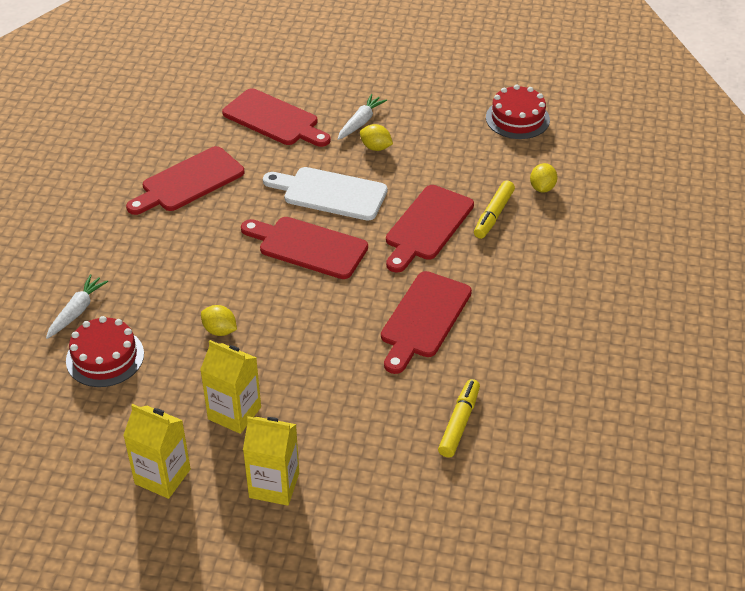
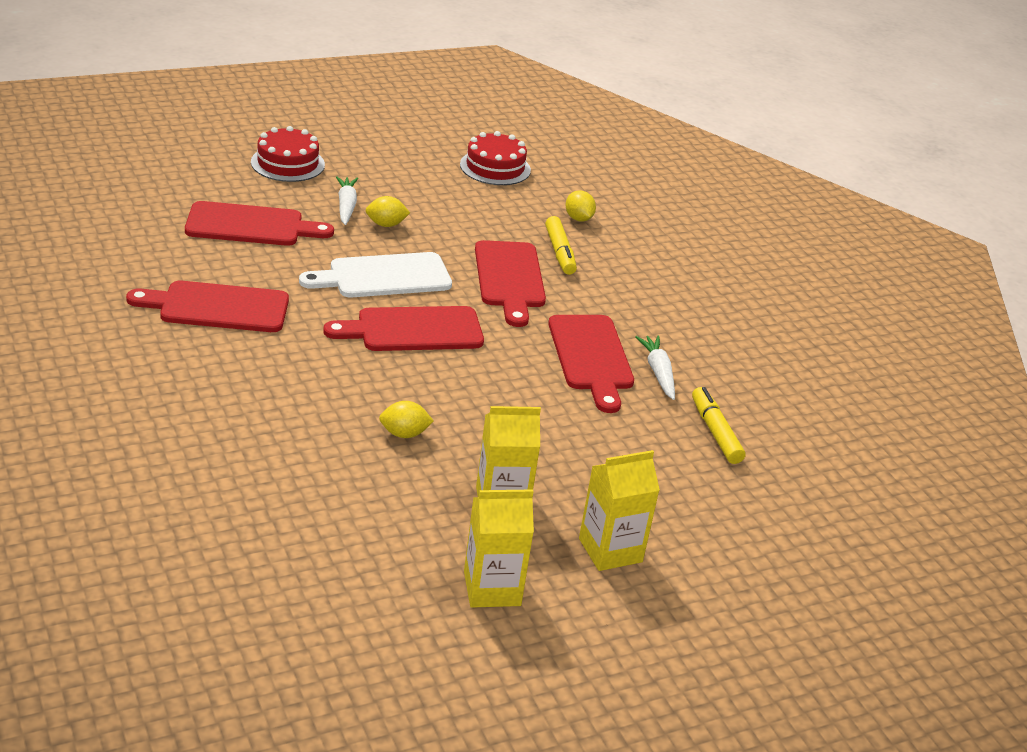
camera: 40 degrees left, 10 degrees down
white carrot [46,274,108,339] -> white carrot moved to [635,336,675,400]
red cake [66,316,144,387] -> red cake moved to [251,126,325,182]
red cutting board [126,146,244,215] -> red cutting board turned 75 degrees clockwise [126,281,289,332]

